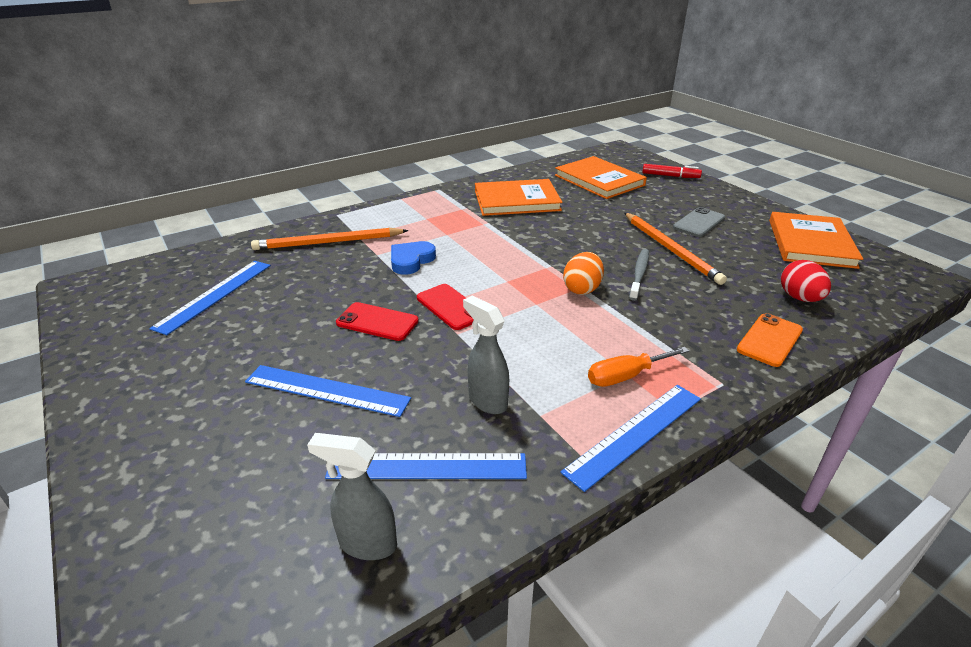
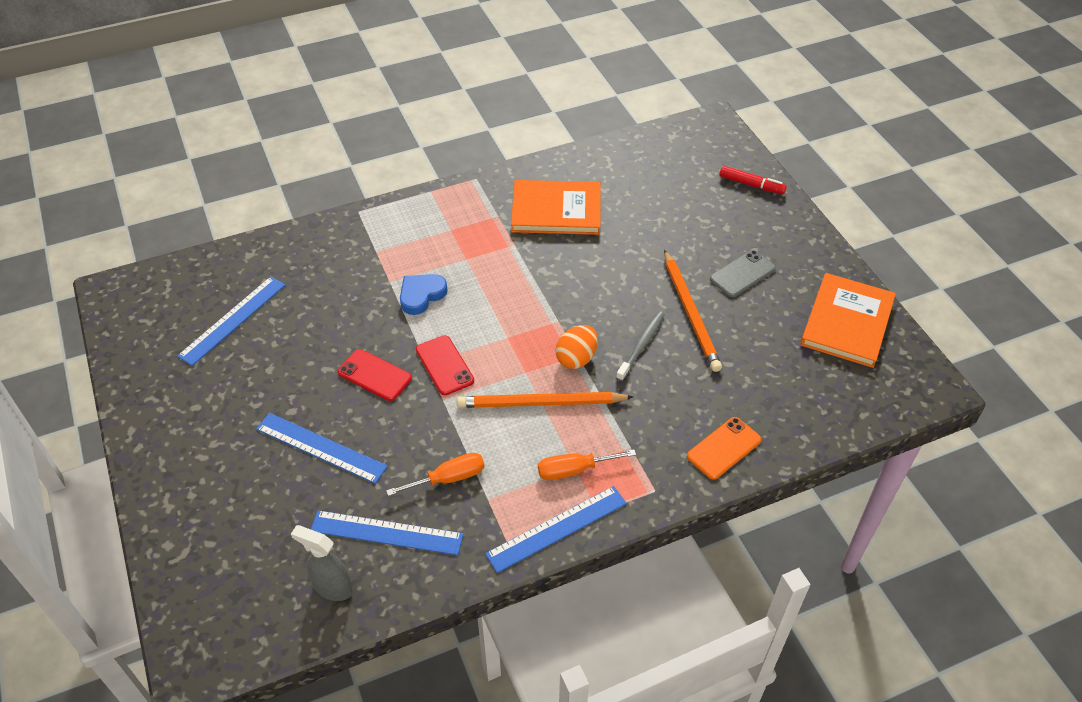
camera: 10 degrees right, 15 degrees up
orange pencil [251,228,408,250] -> orange pencil moved to [457,392,633,408]
grey spray bottle [463,295,509,414] -> orange screwdriver [386,453,485,496]
orange book [555,156,647,199] -> none
red egg [781,260,831,302] -> none

